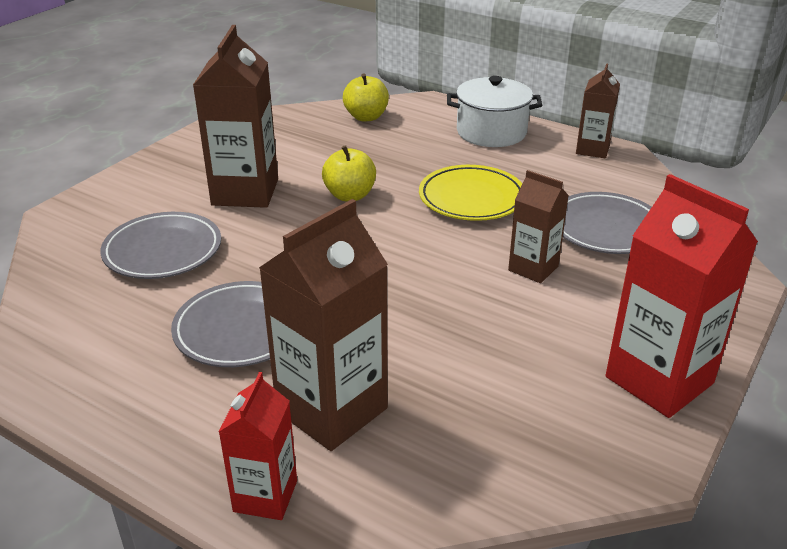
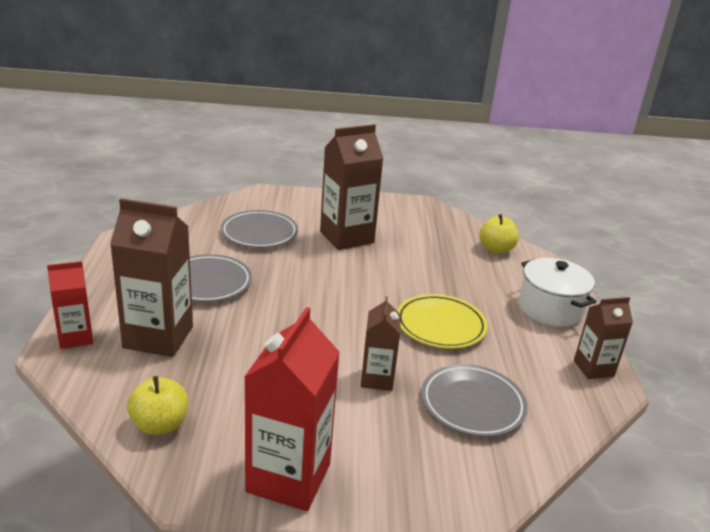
camera: 55 degrees right, 5 degrees down
yellow apple [322,145,376,201] -> yellow apple moved to [127,376,188,435]

